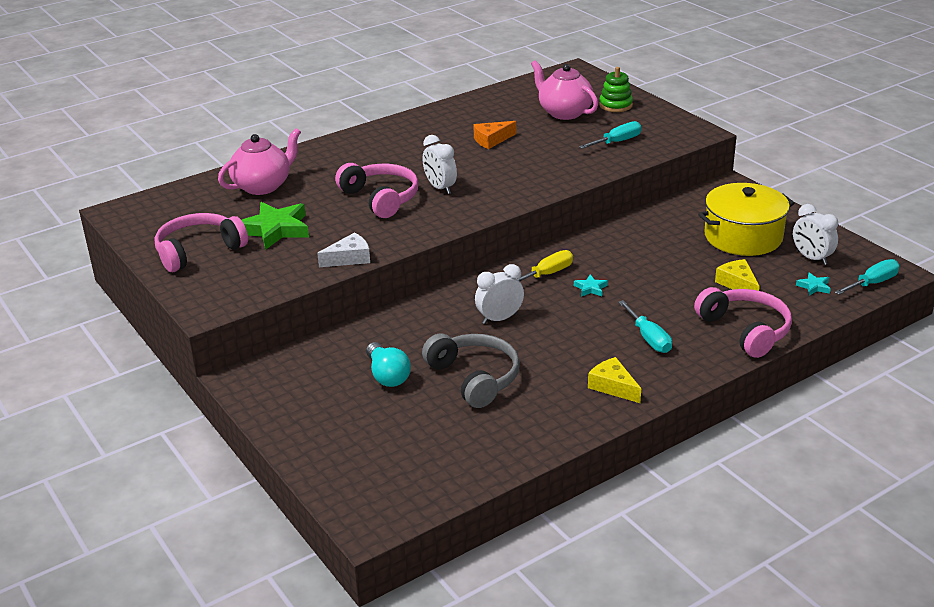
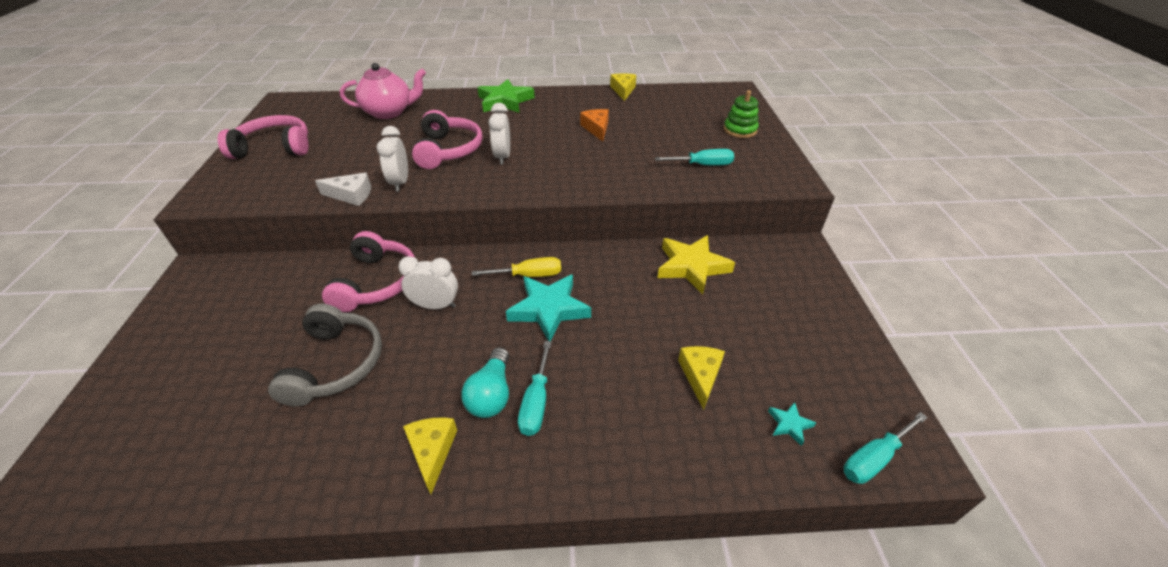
camera: 30 degrees right, 10 degrees up
green star [242,202,309,250] -> green star moved to [477,79,535,113]
turquoise light bulb [366,342,411,387] -> turquoise light bulb moved to [461,347,509,418]
orange cheese [473,121,516,149] -> orange cheese turned 75 degrees clockwise [580,109,609,141]
pink teapot [531,60,598,120] -> none
turquoise star [574,275,608,297] -> turquoise star [506,274,591,341], size x2.23
pink headphones [694,287,792,358] -> pink headphones moved to [322,231,415,312]
yellow pot [698,183,795,256] -> none
white clock [793,204,838,265] -> white clock moved to [376,126,408,192]
turquoise screwdriver [835,259,900,295] -> turquoise screwdriver turned 150 degrees clockwise [843,412,928,484]
none -> yellow cheese [610,73,636,101]
none -> yellow star [657,235,735,295]

